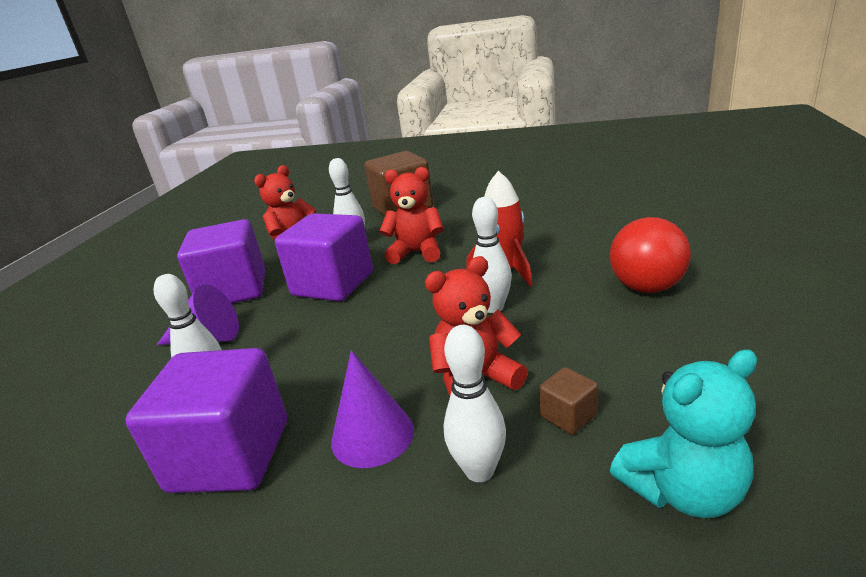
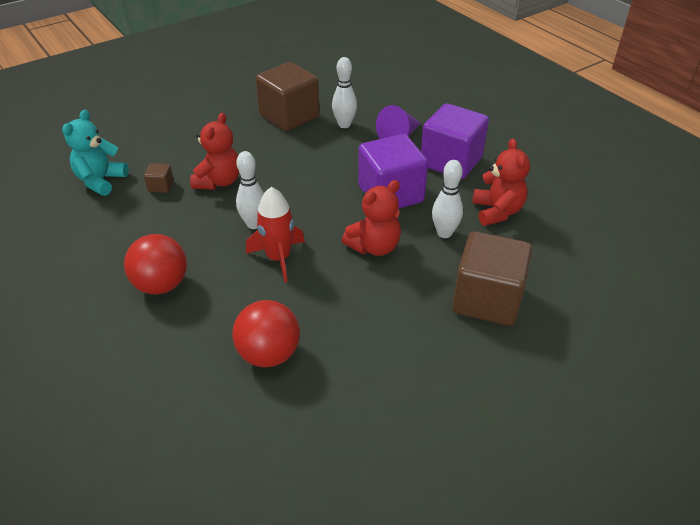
camera: 130 degrees right, 15 degrees up
purple cube [125,348,287,493] -> brown cube [256,62,319,131]
purple cone [331,350,414,468] -> none
white bowling pin [444,325,506,482] -> none
none -> red ball [232,300,300,367]

